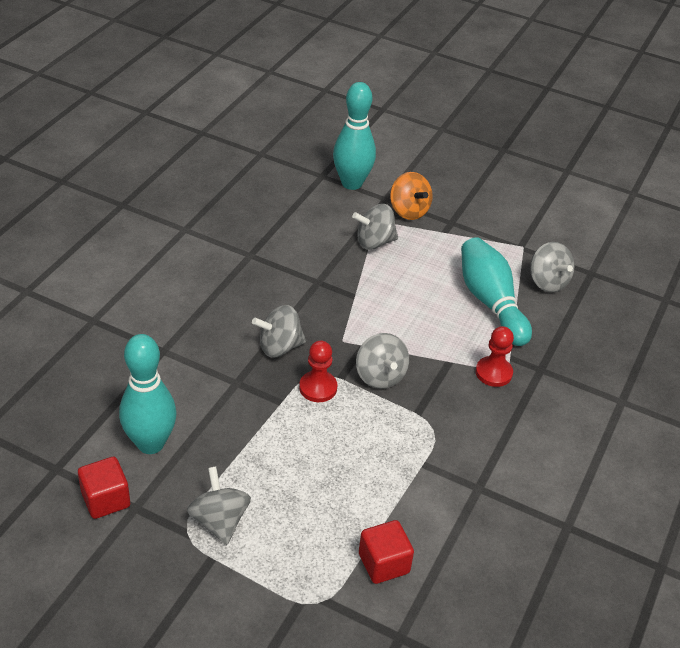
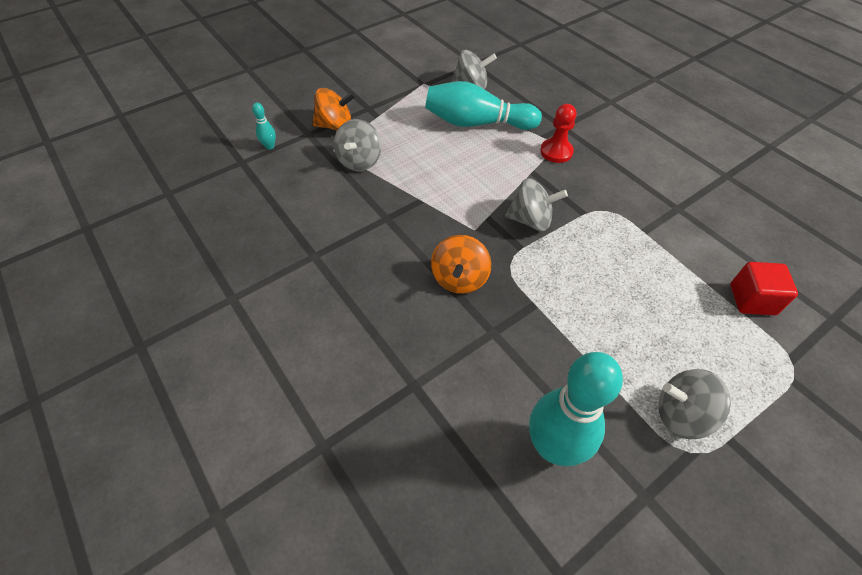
camera: 60 degrees left, 10 degrees up
red cube [78,457,130,519] -> none
grey spinning top [252,305,306,358] -> orange spinning top [431,235,491,294]
red pawn [299,341,337,402] -> none
turquoise bowling pin [333,82,376,190] -> turquoise bowling pin [252,103,276,150], size x0.42

